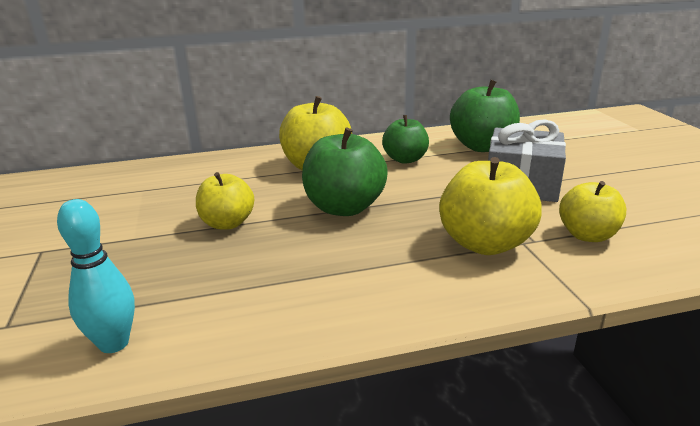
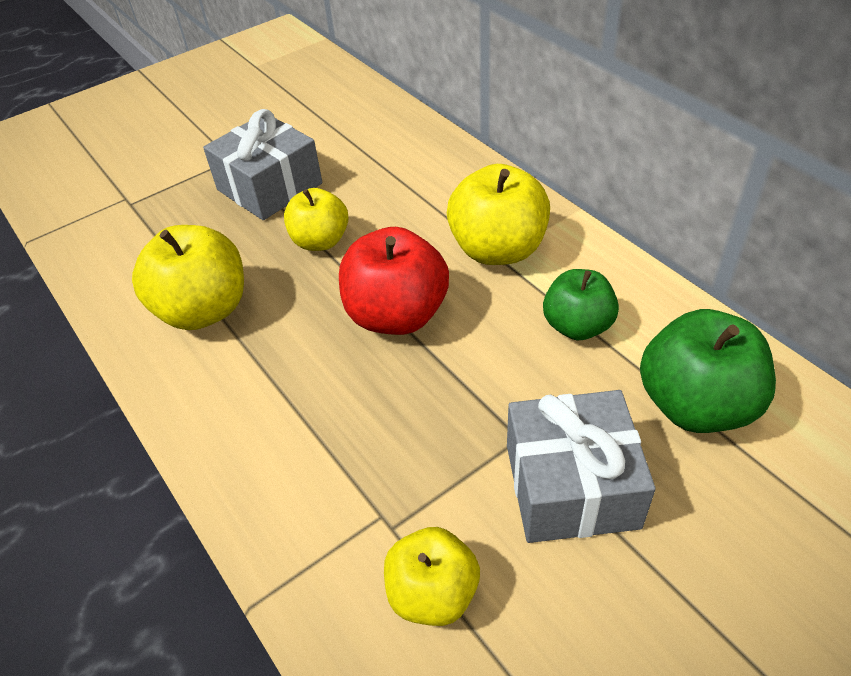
camera: 70 degrees right, 20 degrees up
turquoise bowling pin [57,199,135,353] -> none
green apple [302,128,388,216] -> red apple [339,227,449,335]
yellow apple [439,157,542,255] -> yellow apple moved to [132,225,244,330]
none -> grey gift [203,109,322,220]

